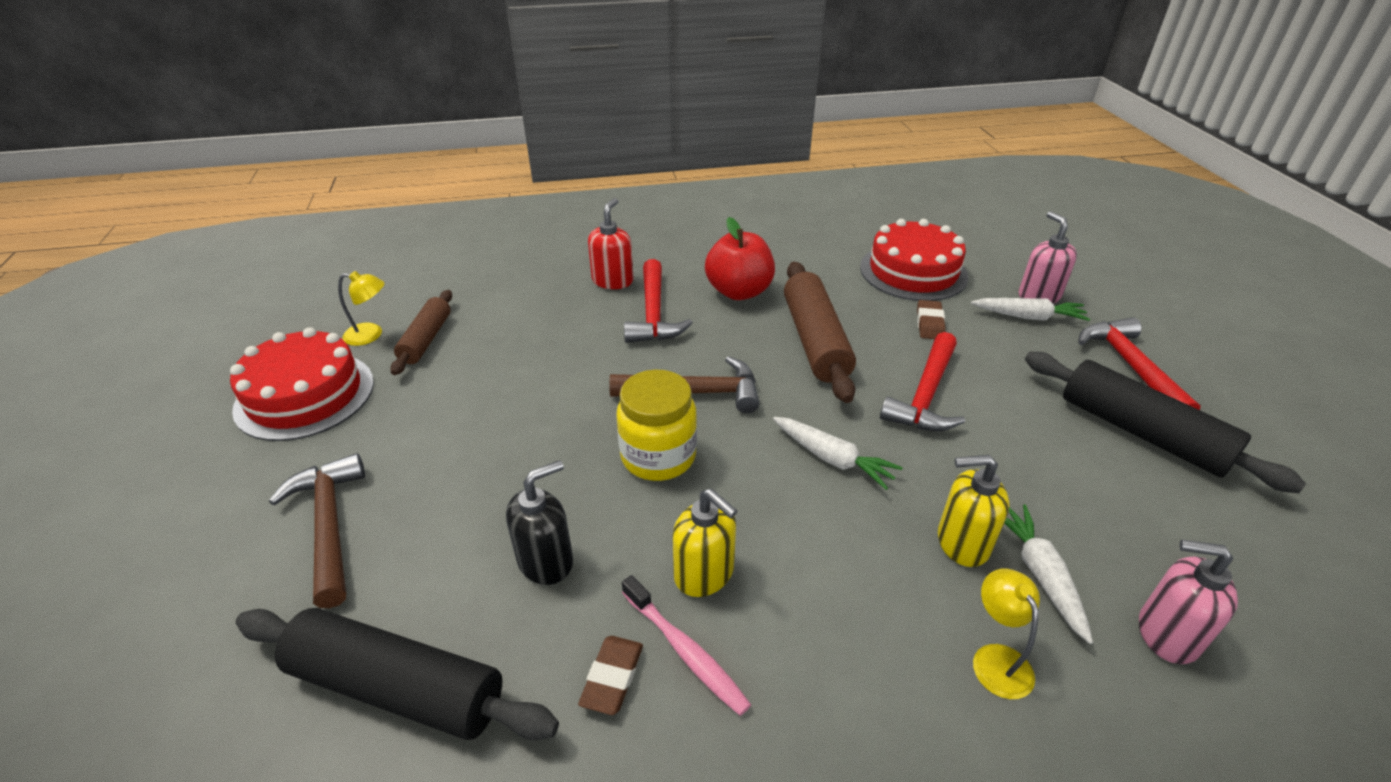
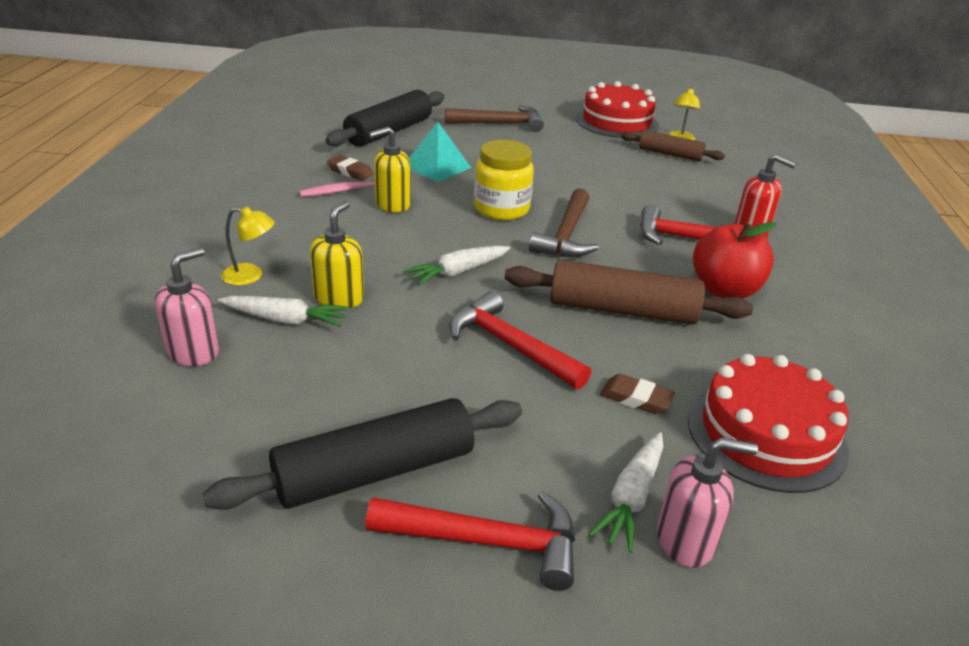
camera: 105 degrees right, 5 degrees down
black soap dispenser [506,460,573,585] -> turquoise pyramid [409,122,471,182]

